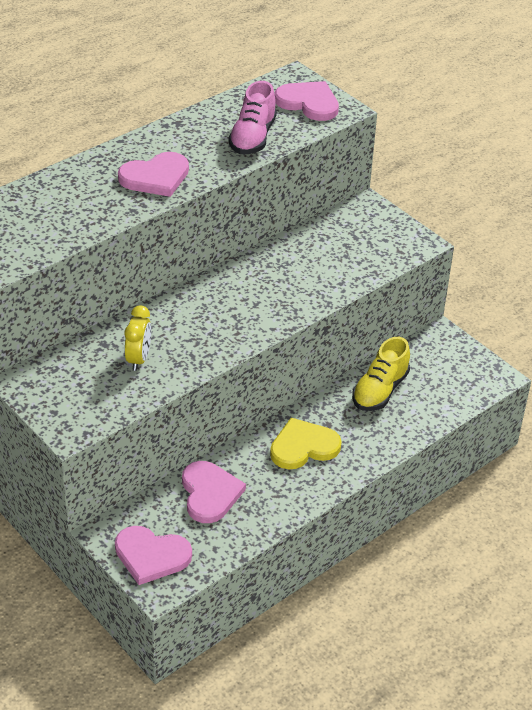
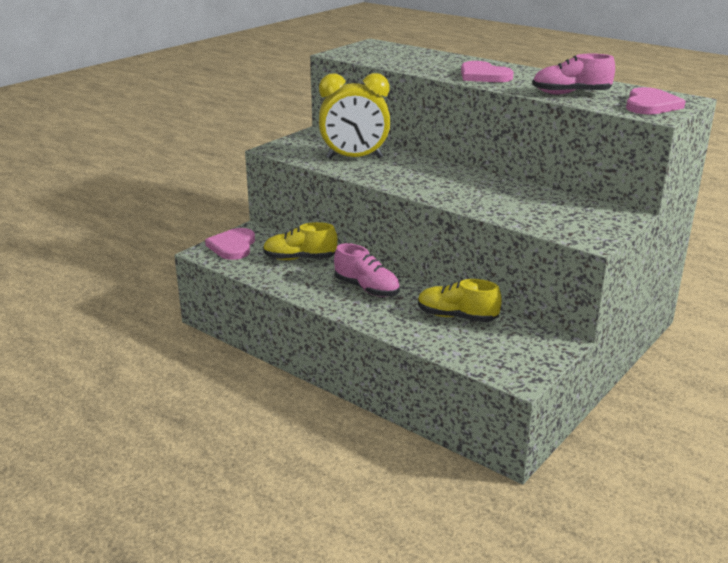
camera: 80 degrees right, 15 degrees down
yellow clock [125,306,151,371] -> yellow clock [319,73,391,159], size x1.95
pink heart [182,461,246,523] -> yellow shoe [263,222,338,260]
yellow heart [270,418,342,469] -> pink shoe [334,243,400,297]

